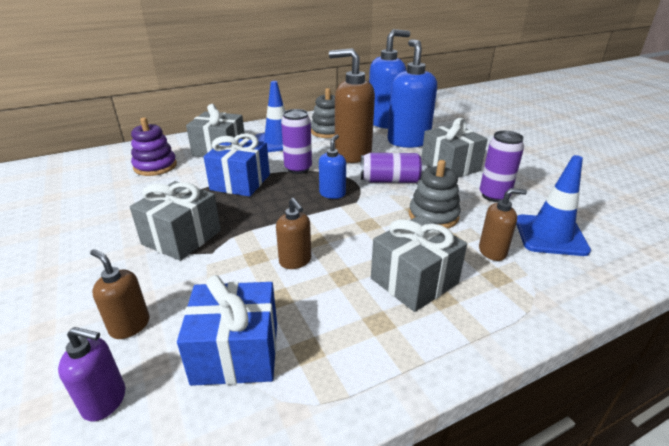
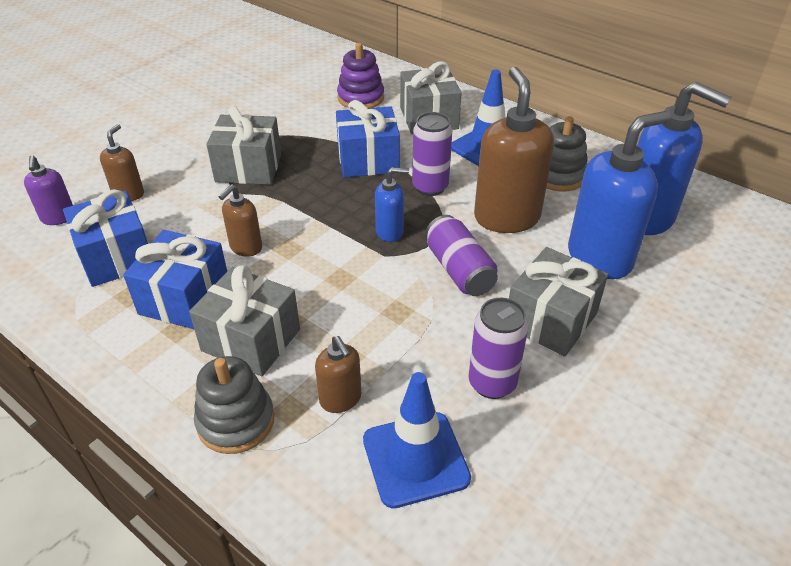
camera: 65 degrees right, 10 degrees up
grey stacking toy [409,160,461,229] -> grey stacking toy moved to [194,356,275,454]
none -> blue gift [123,230,227,329]

